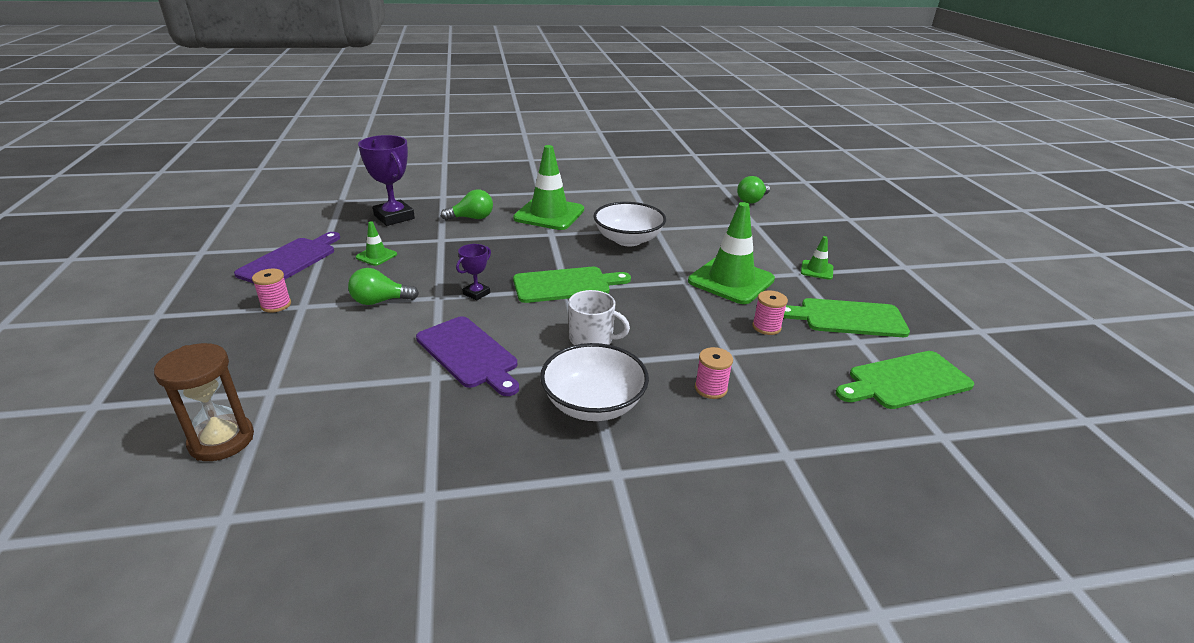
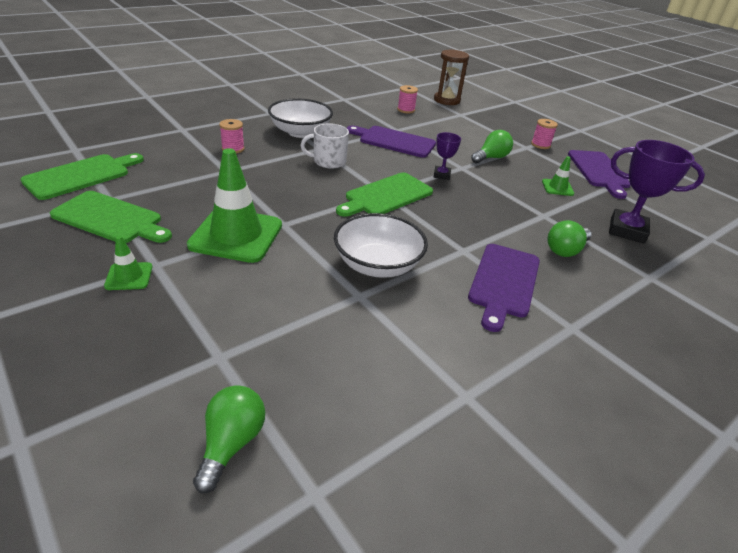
camera: 150 degrees right, 5 degrees up
green traffic cone [513,145,584,230] -> purple cutting board [468,244,540,332]
pink spool [753,290,788,335] -> pink spool moved to [397,85,418,114]
green cutting board [783,298,910,337] -> green cutting board turned 45 degrees clockwise [50,191,172,243]

